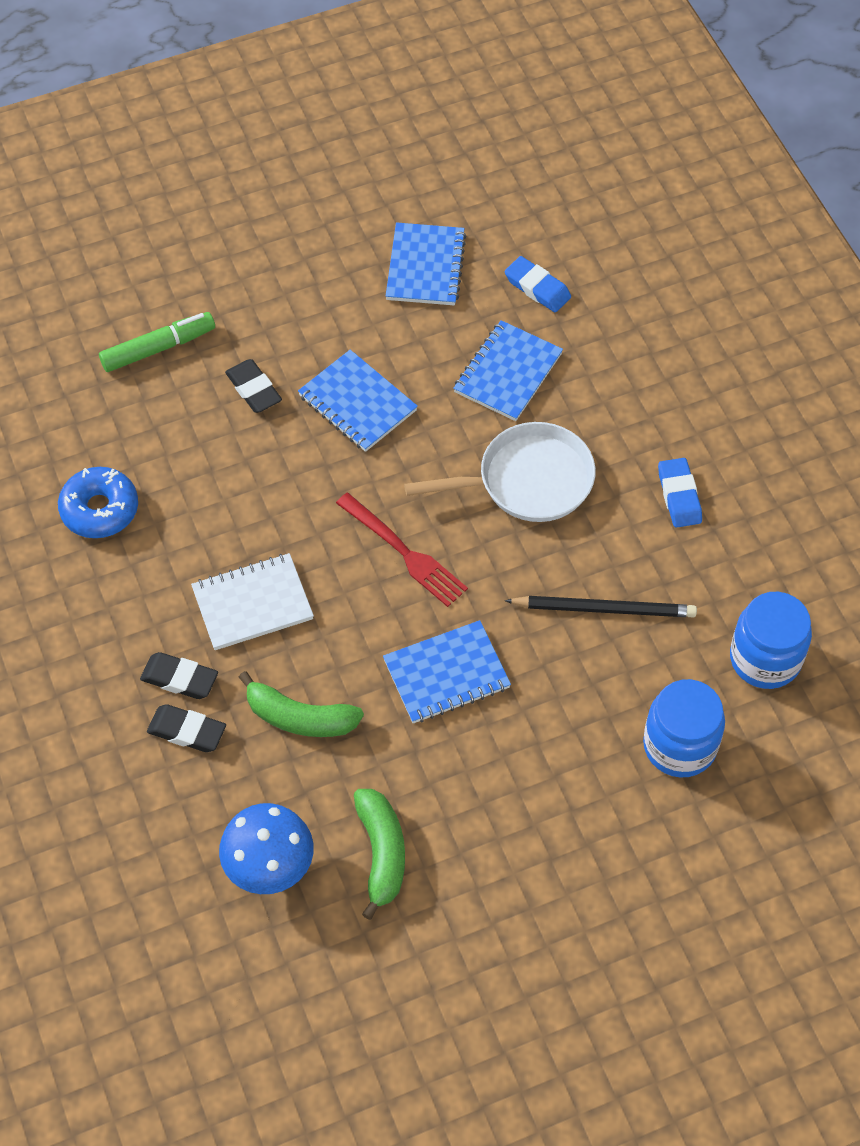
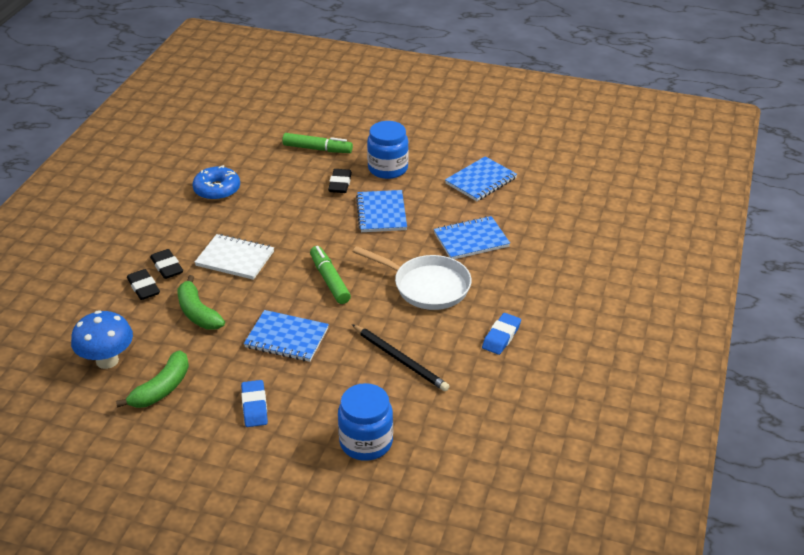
camera: 40 degrees right, 20 degrees down
red fork [336,493,468,607] -> green marker [310,246,351,304]
blue eraser [505,256,571,312] -> blue eraser moved to [241,380,268,427]
blue jar [730,592,812,689] -> blue jar moved to [367,121,409,179]

